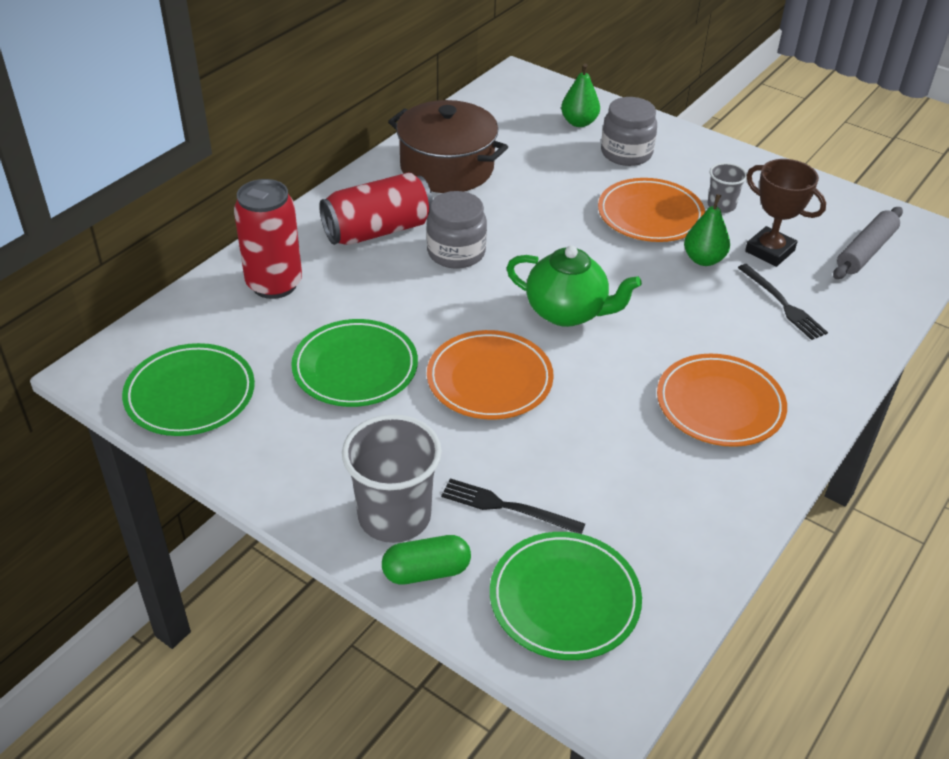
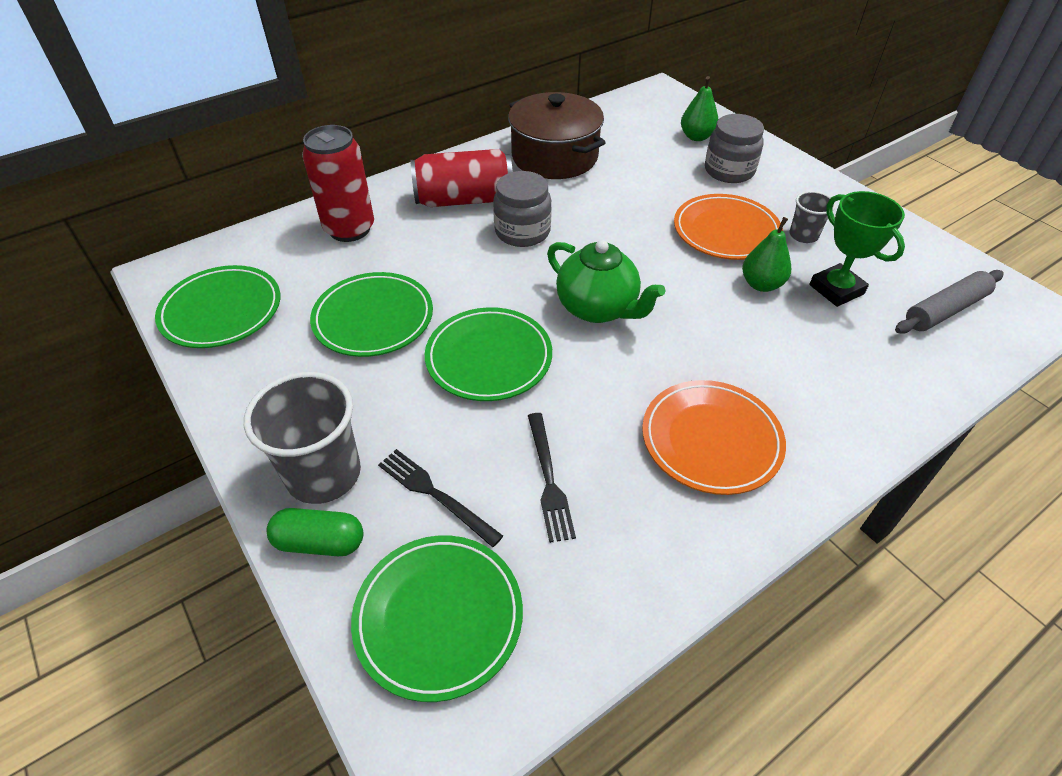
camera: 20 degrees right, 5 degrees up
orange plate [427,330,554,420] -> green plate [425,307,552,401]
black fork [738,264,828,340] -> black fork moved to [528,413,576,543]
brown trophy [745,159,826,267] -> green trophy [810,191,905,307]

